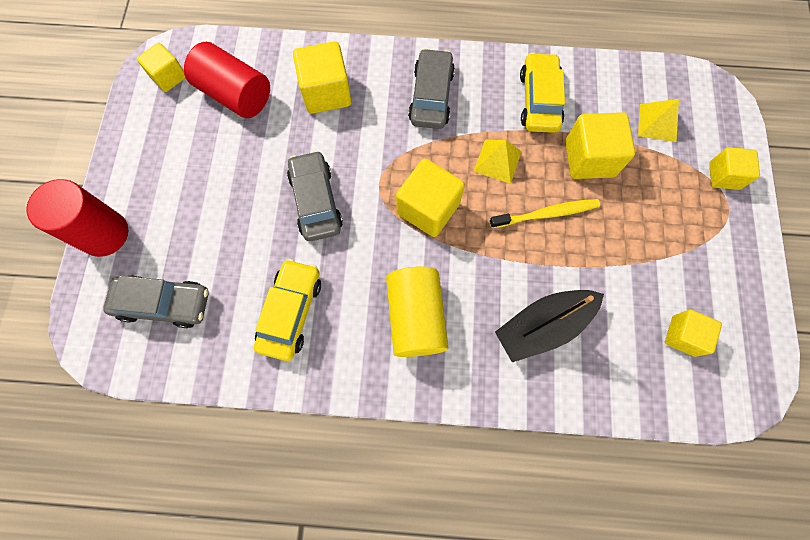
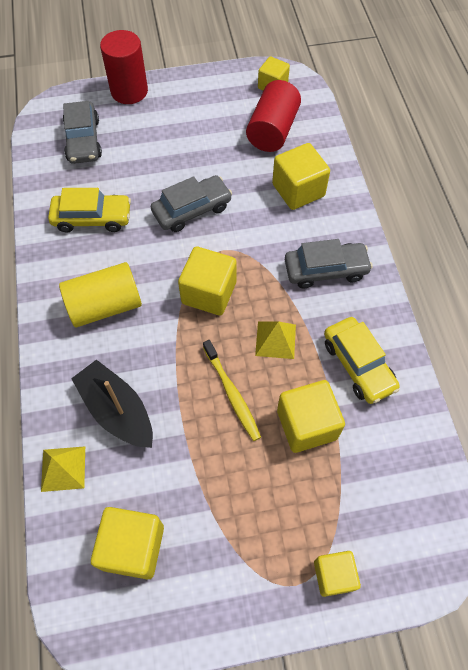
camera: 75 degrees right, 10 degrees down
yellow car [520,52,565,133] -> yellow car turned 75 degrees clockwise [324,317,400,404]
yellow pyramid [638,99,679,142] -> yellow pyramid moved to [41,446,85,492]
yellow cube [665,310,722,357] -> yellow cube [91,507,164,580], size x1.57

